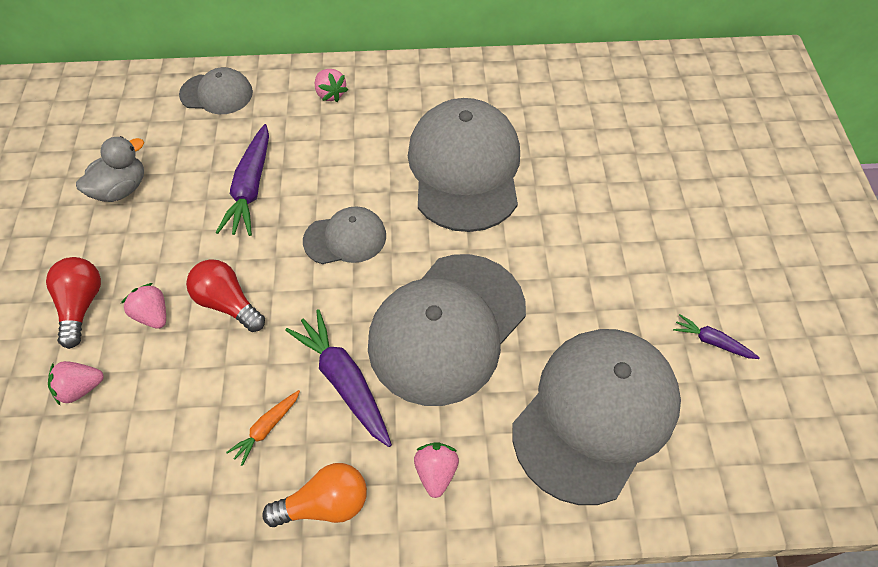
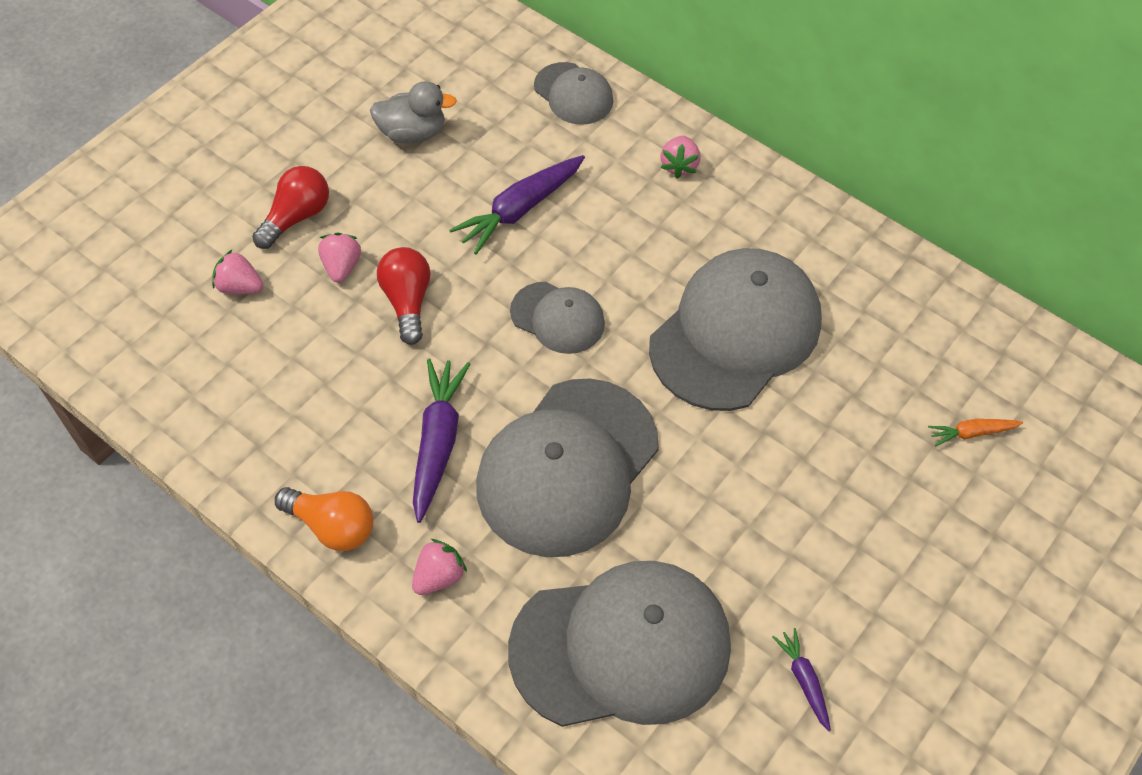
camera: 40 degrees right, 0 degrees up
orange carrot [226,390,300,466] -> orange carrot moved to [928,419,1023,446]
grey cap [368,254,526,406] -> grey cap turned 45 degrees counterclockwise [476,378,659,557]

